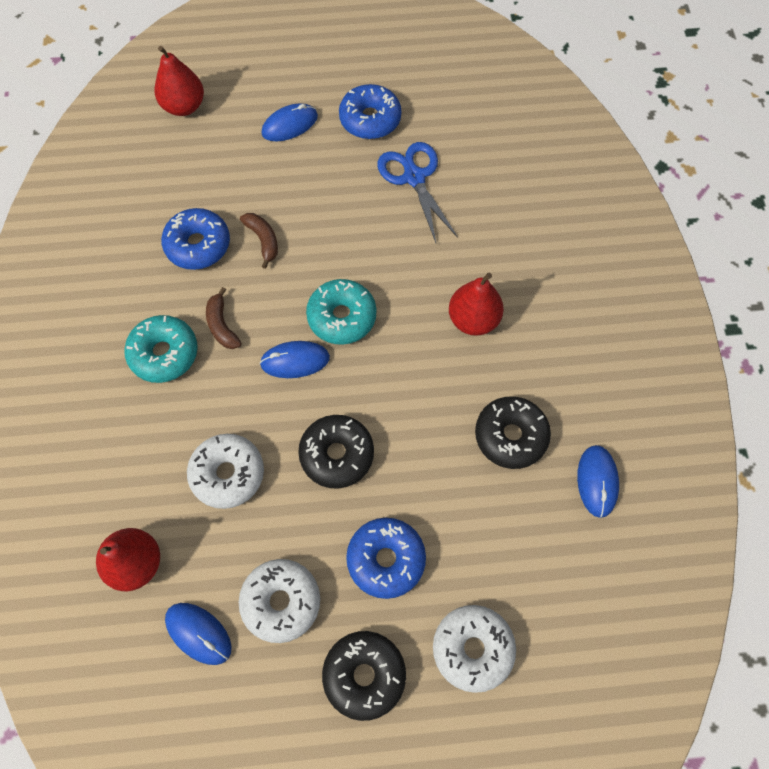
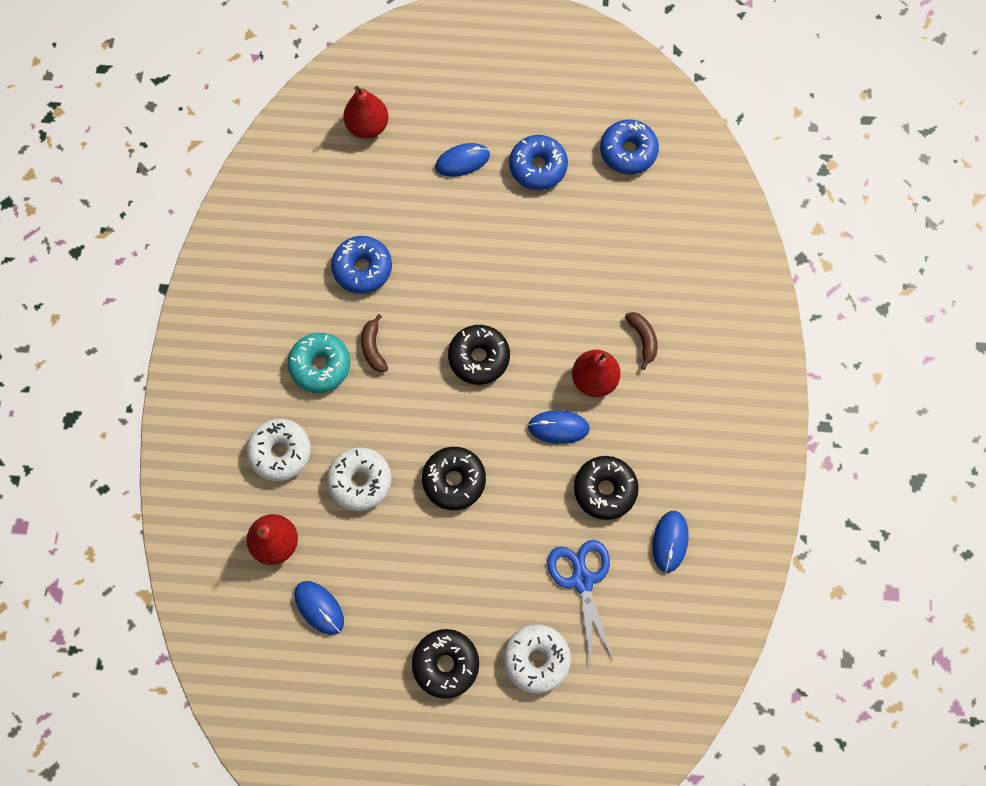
camera: 10 degrees right, 5 degrees up
white donut [239,559,320,643] -> white donut moved to [246,419,311,481]
brown banana [240,213,278,269] -> brown banana moved to [625,312,658,370]
blue mouse [260,341,330,378] -> blue mouse moved to [528,410,590,444]
turquoise donut [306,279,376,345] -> black donut [448,325,510,385]
blue donut [346,518,426,599] -> blue donut moved to [600,119,659,174]
blue scissors [377,142,458,243] -> blue scissors moved to [547,540,614,665]

